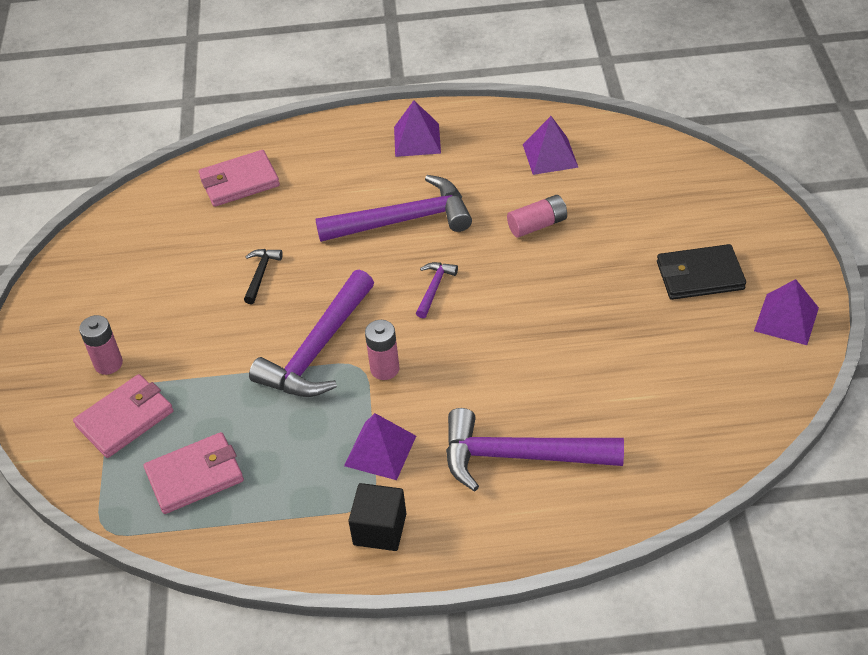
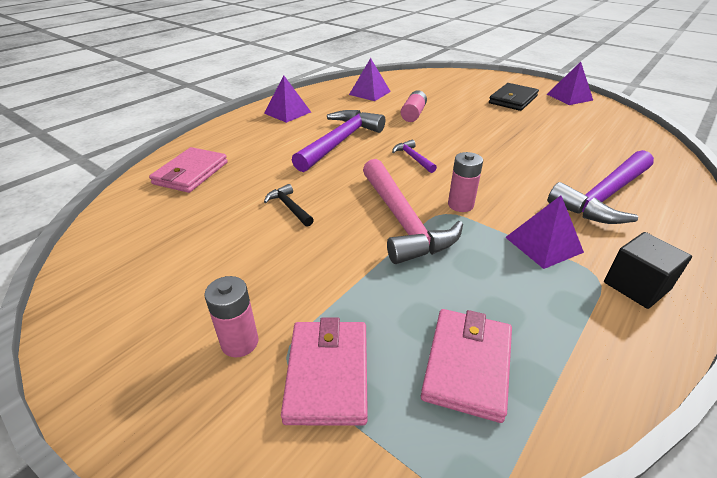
camera: 50 degrees left, 10 degrees down
purple hammer [249,270,374,397] -> pink hammer [363,159,463,264]

